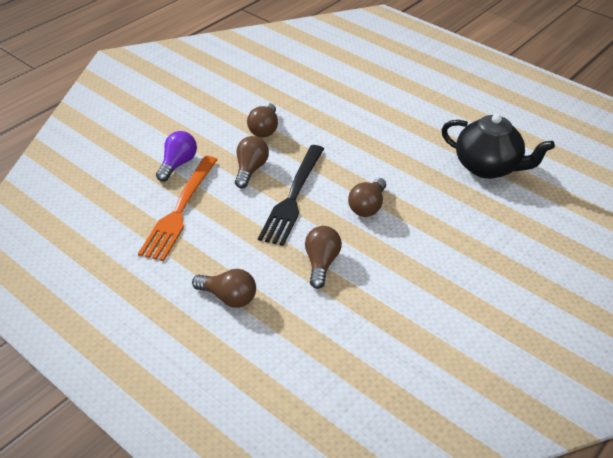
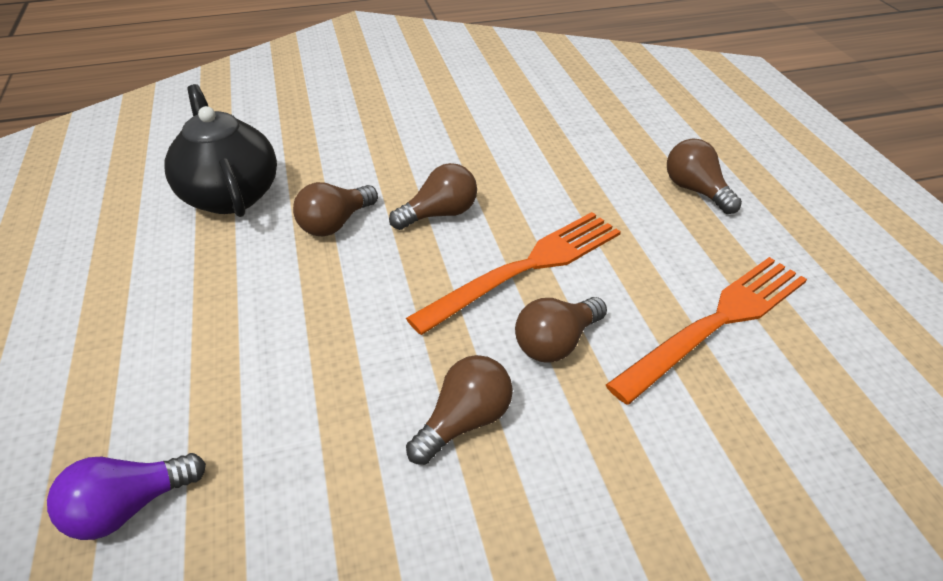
camera: 145 degrees left, 0 degrees up
purple light bulb [156,131,197,182] -> purple light bulb moved to [47,453,206,540]
black fork [258,145,324,246] -> orange fork [406,212,621,335]
brown light bulb [305,226,342,289] -> brown light bulb moved to [293,182,378,236]

